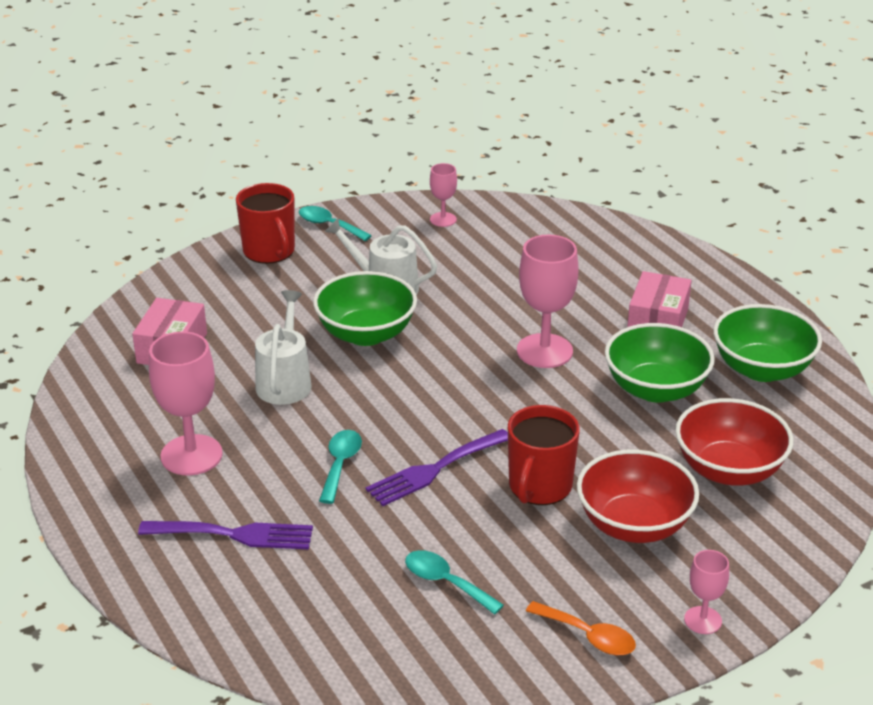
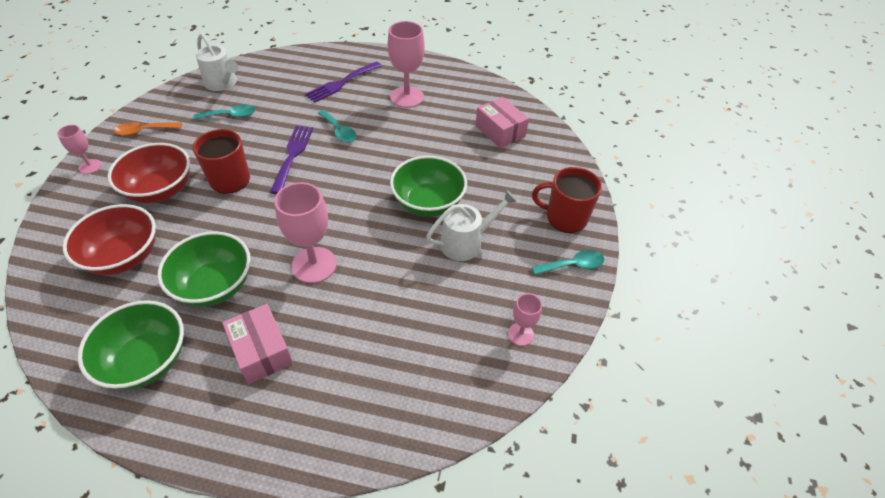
camera: 130 degrees right, 15 degrees up
white watering can [255,290,312,405] -> white watering can moved to [196,33,238,91]

